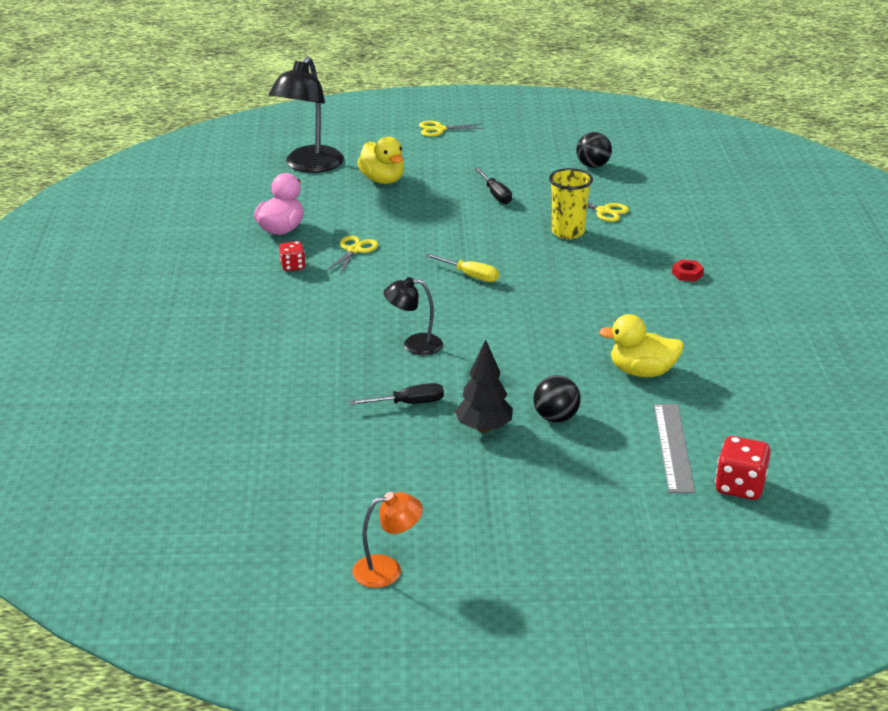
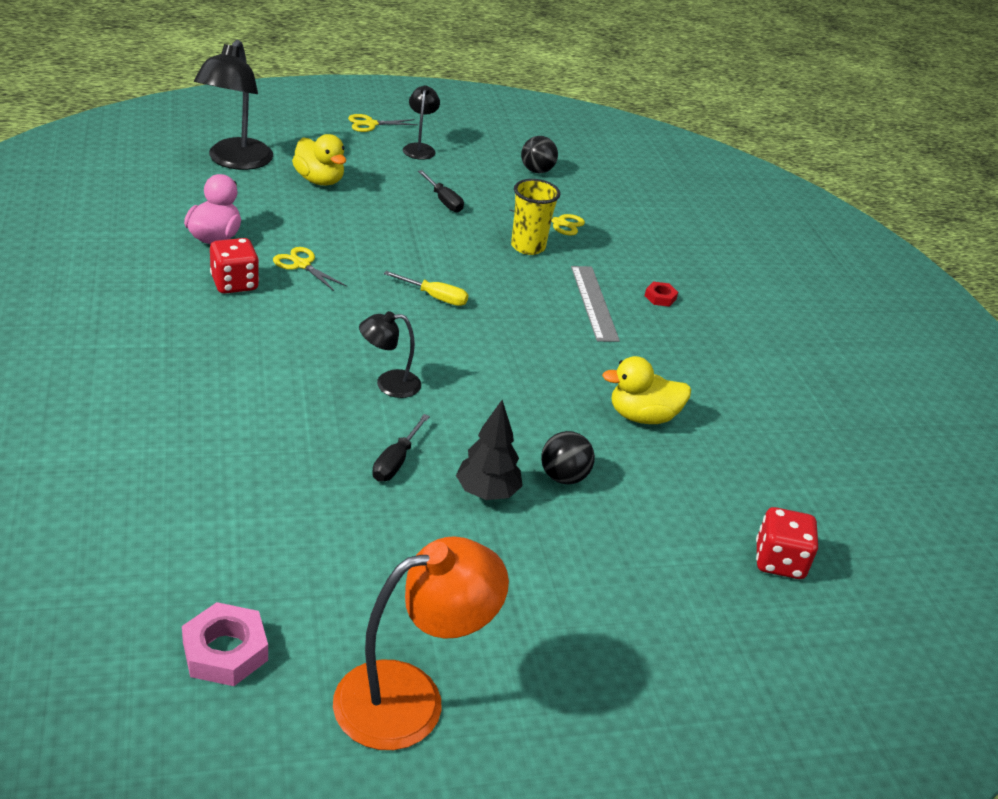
camera: 15 degrees left, 5 degrees up
red dice [279,241,306,271] -> red dice [210,238,259,294], size x1.61
yellow scissors [326,236,378,274] -> yellow scissors turned 60 degrees counterclockwise [273,247,347,291]
black screwdriver [350,383,444,405] -> black screwdriver turned 135 degrees clockwise [372,414,430,482]
orange lamp [352,492,423,588] -> orange lamp [333,537,509,750], size x1.82
grey ruler [654,404,695,493] -> grey ruler moved to [571,266,620,342]
none -> pink nut [182,602,268,686]
none -> black lamp [403,85,440,160]

